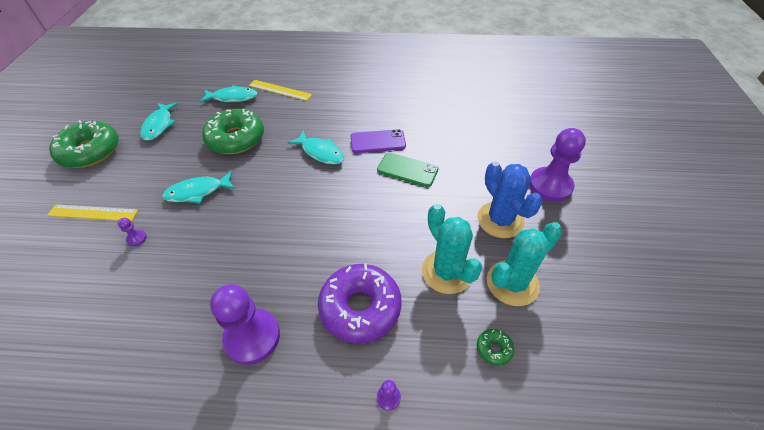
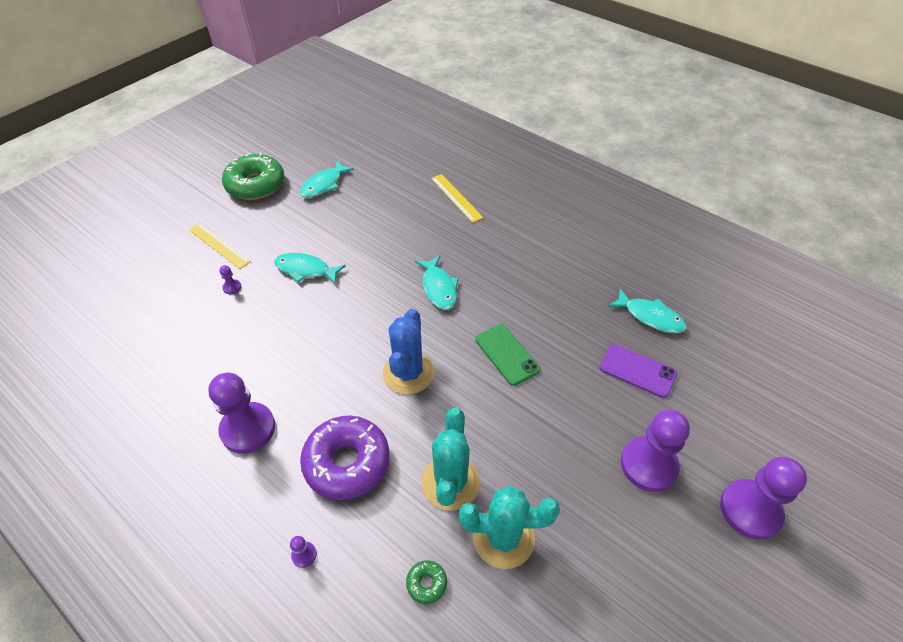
camera: 35 degrees right, 0 degrees up
turquoise fish [199,85,257,103] -> turquoise fish moved to [608,289,687,333]
green donut [202,109,264,154] -> none
purple phone [351,129,406,153] -> purple phone moved to [599,344,677,398]
blue cactus [477,162,543,238] -> blue cactus moved to [383,309,434,394]
none -> purple pawn [720,457,807,540]

